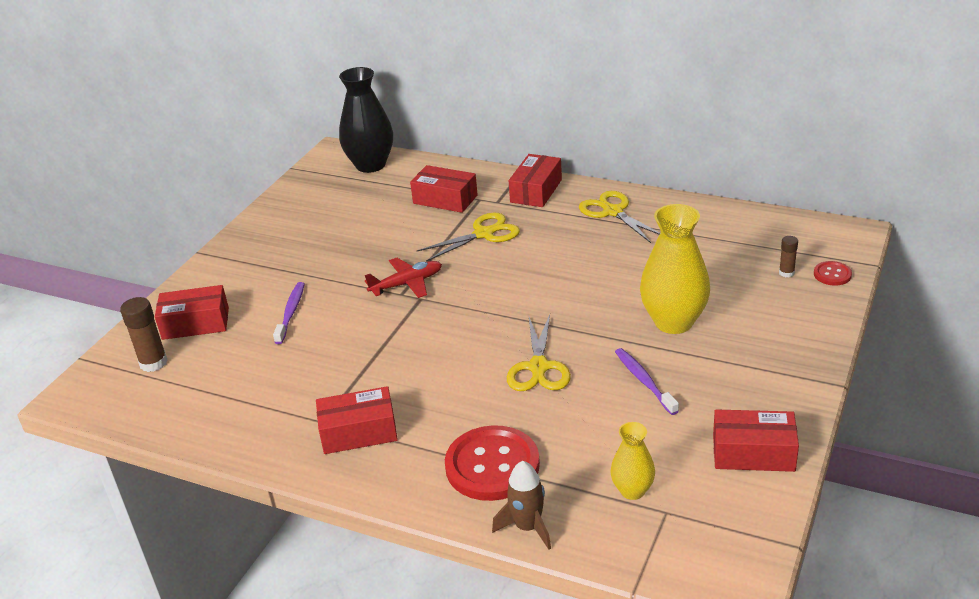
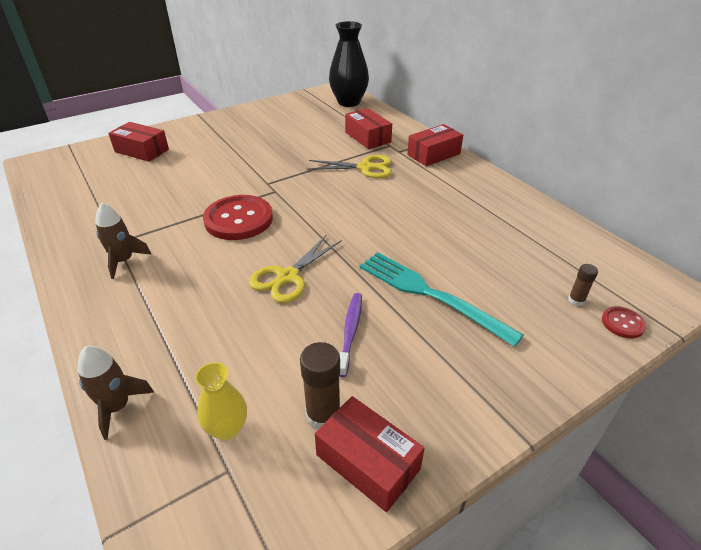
camera: 30 degrees right, 5 degrees up
brown glue stick [120,297,168,372] -> brown glue stick moved to [300,342,340,429]
purple toothbrush [273,282,305,344] -> none
red box [316,386,398,454] -> brown rocket [95,203,152,279]
red plane [365,258,442,298] -> none
red button [445,425,540,501] -> red button moved to [203,195,273,240]
yellow scissors [579,191,660,243] -> none
yellow vase [640,204,710,334] -> turquoise fork [359,252,524,347]

